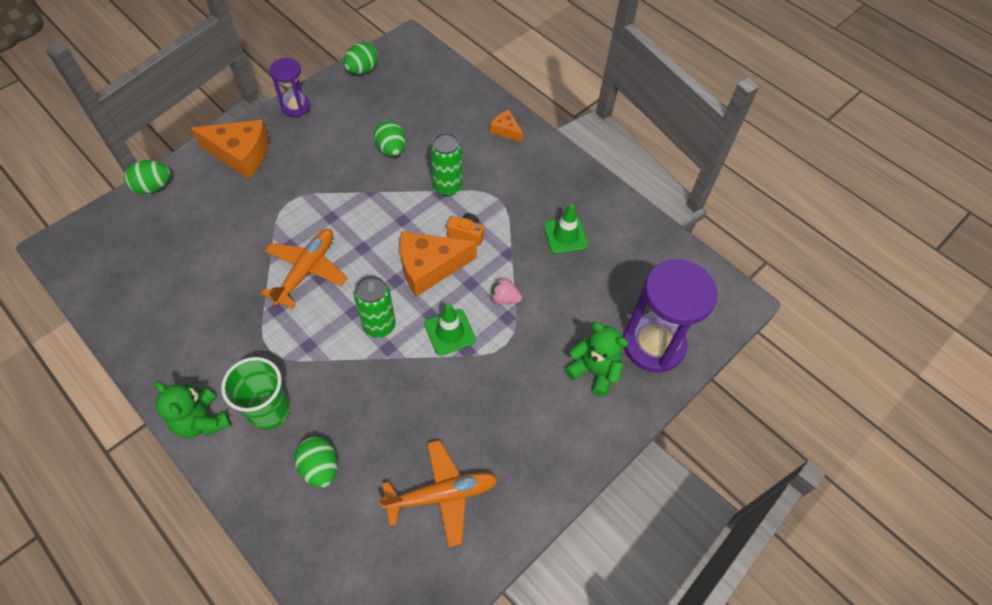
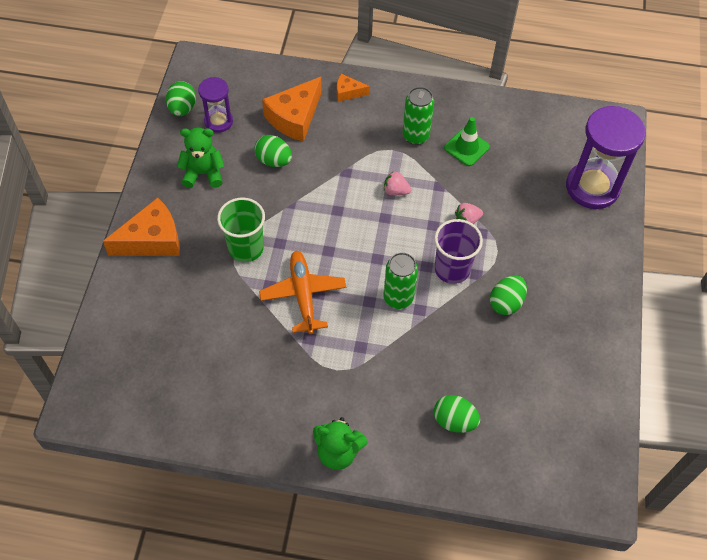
camera: 35 degrees left, 0 degrees up
green egg [124,160,171,194] -> green egg moved to [490,275,527,315]
green cup [221,357,290,430] -> green cup moved to [217,197,265,262]
purple hourglass [269,58,310,117] -> purple hourglass moved to [198,77,233,133]
orange plane [379,440,498,547] -> none
orange cheese [400,231,477,297] -> orange cheese moved to [262,77,322,142]
green traffic cone [424,303,476,356] -> purple cup [435,219,483,284]
green can [430,133,462,196] -> green can moved to [402,87,434,145]
orange camera [447,213,484,246] -> pink strawberry [384,172,411,195]
green teddy bear [565,322,628,397] -> green teddy bear moved to [177,128,225,188]

